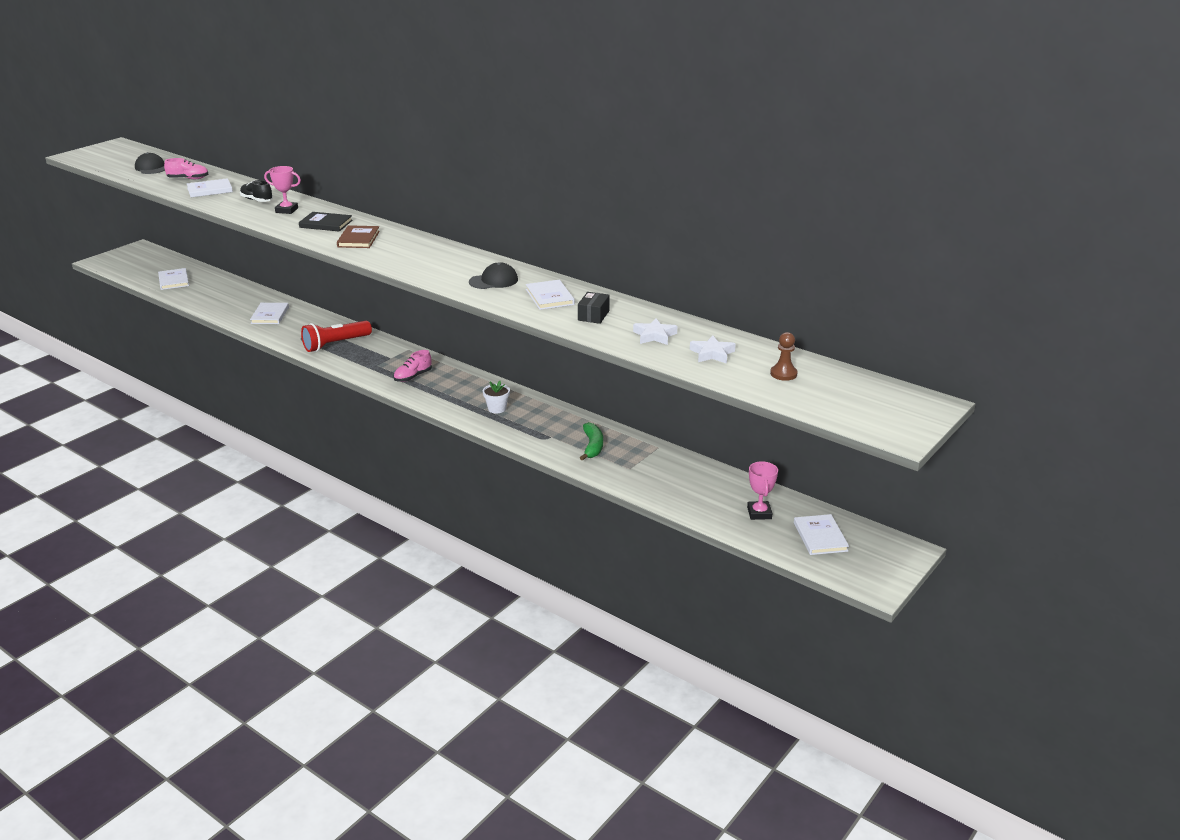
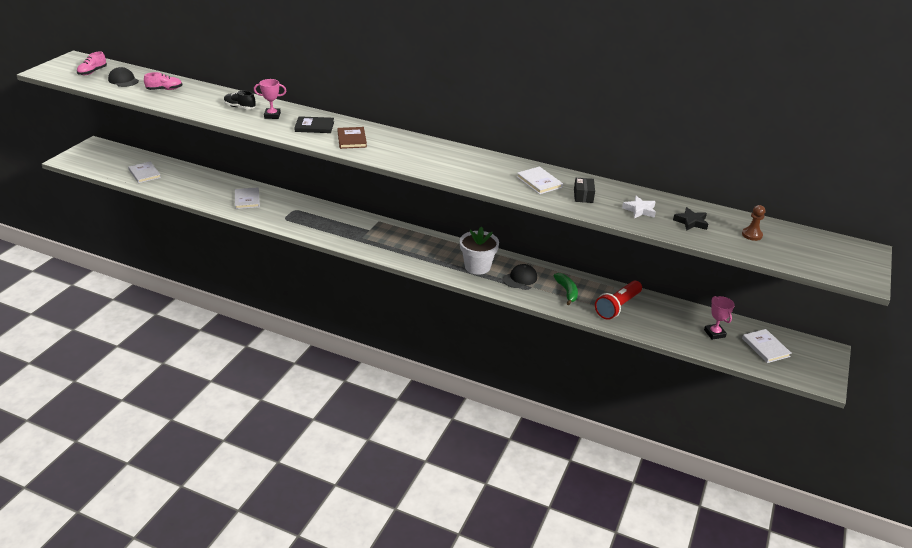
camera: 15 degrees left, 5 degrees up
white book [187,178,233,197] -> none
red flashlight [301,321,372,352] -> red flashlight moved to [595,281,642,320]
pink shoe [393,350,432,382] -> pink shoe moved to [77,51,107,75]
black cap [469,262,518,289] -> black cap moved to [503,264,537,288]
white flower pot [483,381,510,414] -> white flower pot [460,226,499,275], size x1.83
white star [690,335,736,364] -> black star [673,207,708,231]

